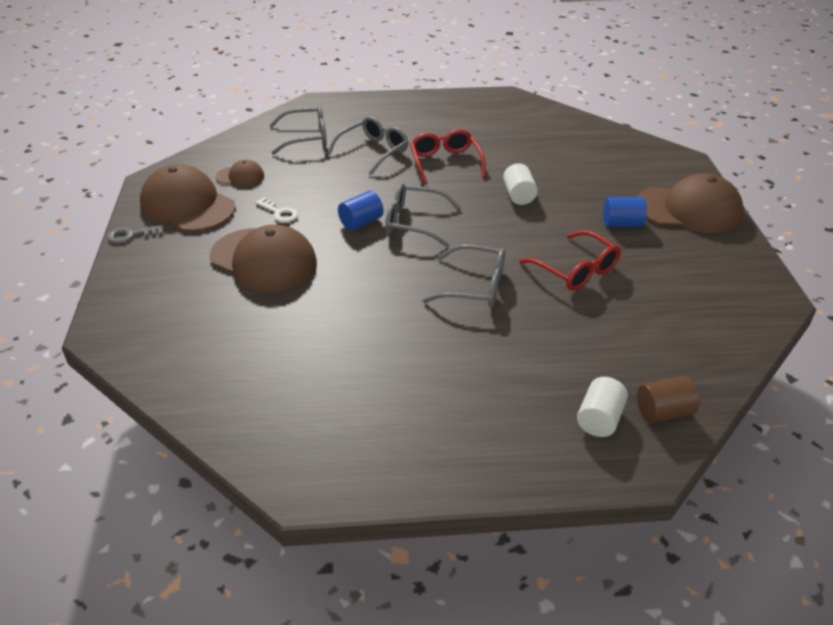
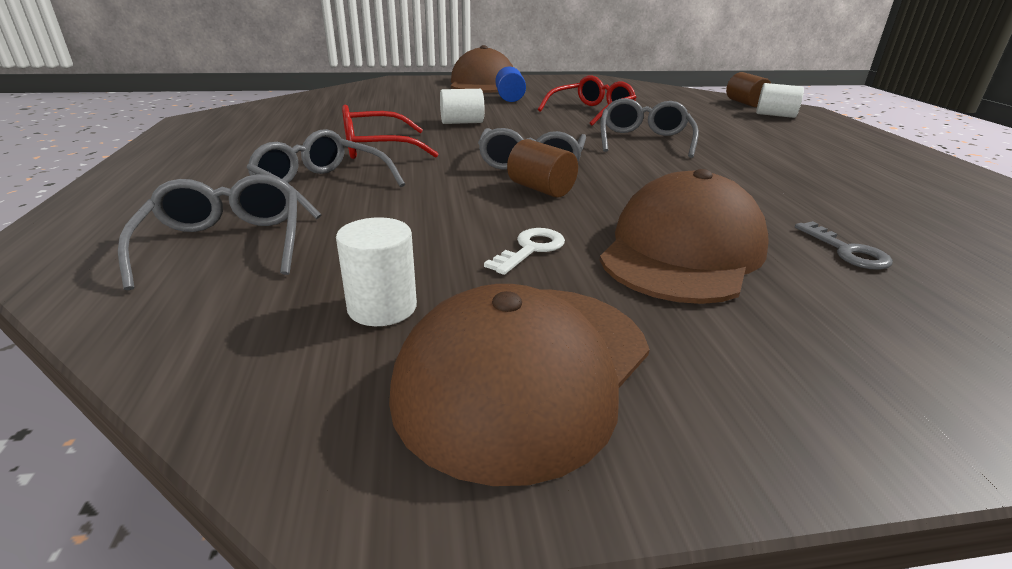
camera: 95 degrees left, 10 degrees down
grey key [107,225,164,244] -> grey key moved to [795,221,893,270]
brown cap [216,160,264,186] -> white cylinder [336,217,417,326]
blue cylinder [338,191,384,231] -> brown cylinder [507,139,578,198]

